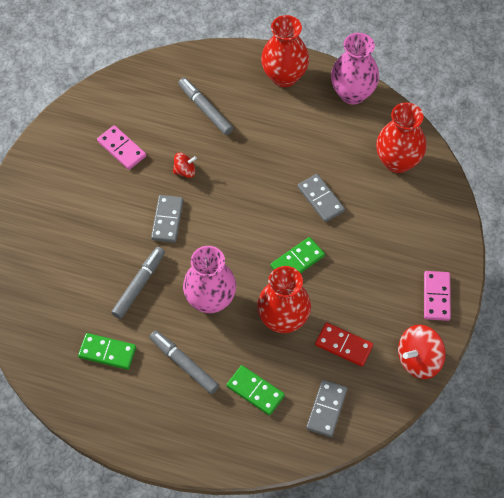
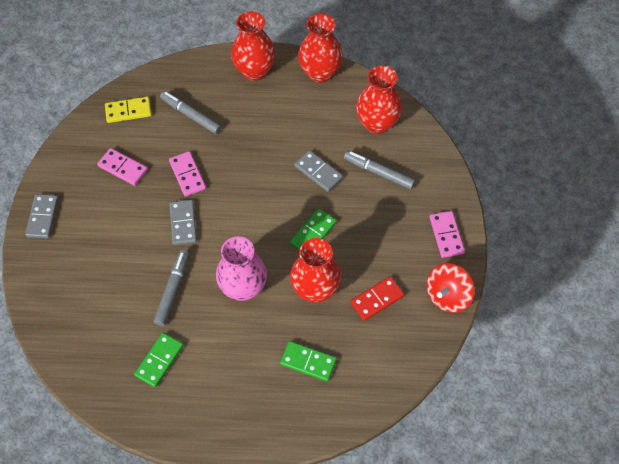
camera: 15 degrees left, 0 degrees up
green domino [78,333,136,370] -> green domino turned 60 degrees counterclockwise [134,333,184,387]
grey marker [149,330,219,394] -> grey marker moved to [344,151,416,189]
red spinning top [173,153,197,178] -> pink domino [169,151,206,196]
grey domino [306,380,348,437] -> grey domino moved to [25,194,59,239]
red domino [315,322,373,367] -> red domino turned 45 degrees counterclockwise [350,276,404,321]
pink vase [331,33,379,105] -> red vase [298,13,343,83]
none -> yellow domino [105,97,152,123]

